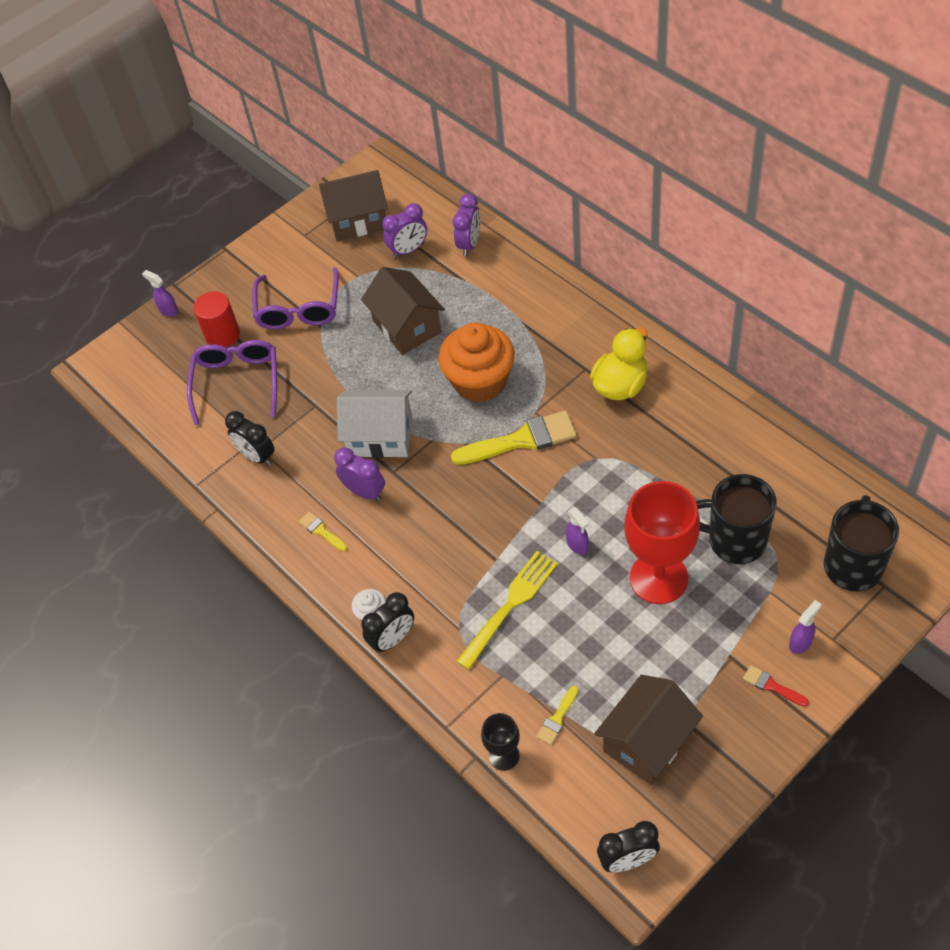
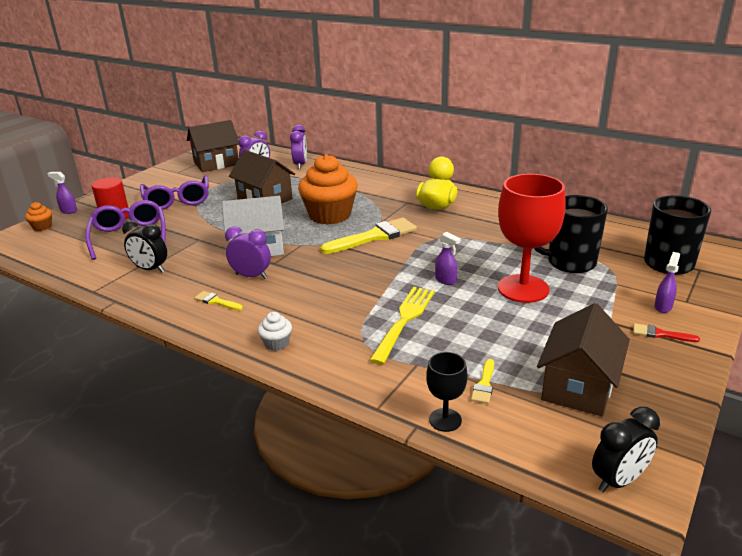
camera: 20 degrees left, 25 degrees down
black clock [361,592,414,653] -> none
none -> orange cupcake [25,202,52,231]

